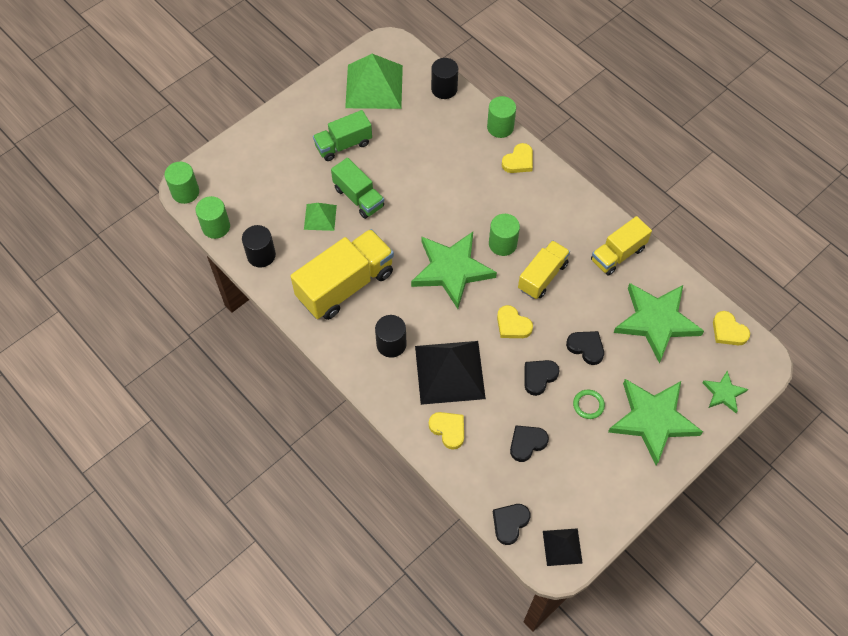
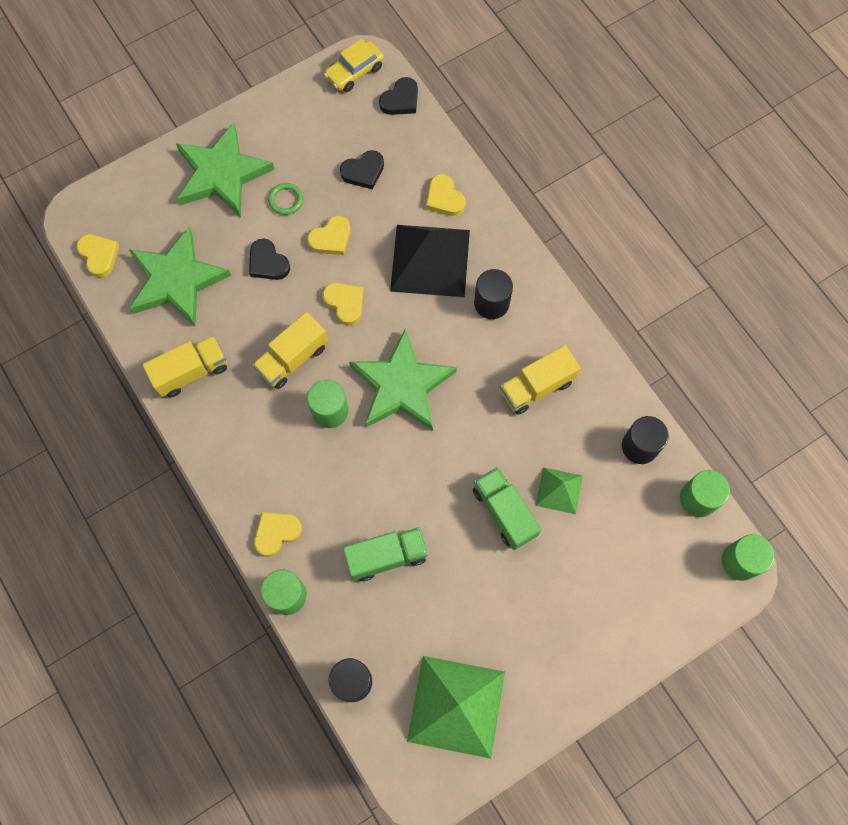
camera: 170 degrees left, 10 degrees up
yellow truck [290,229,394,320] -> yellow truck [500,345,581,415], size x0.61
green truck [313,110,372,161] -> green truck moved to [343,527,428,581]
black heart [524,360,559,396] -> yellow heart [307,216,350,255]
black pyramid [543,528,583,566] -> yellow car [324,39,384,92]
green star [702,371,748,413] -> none

